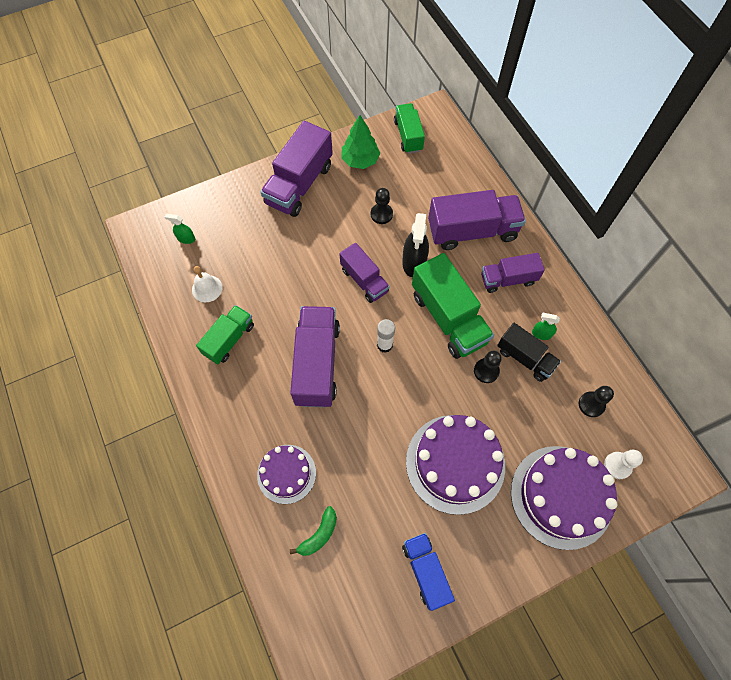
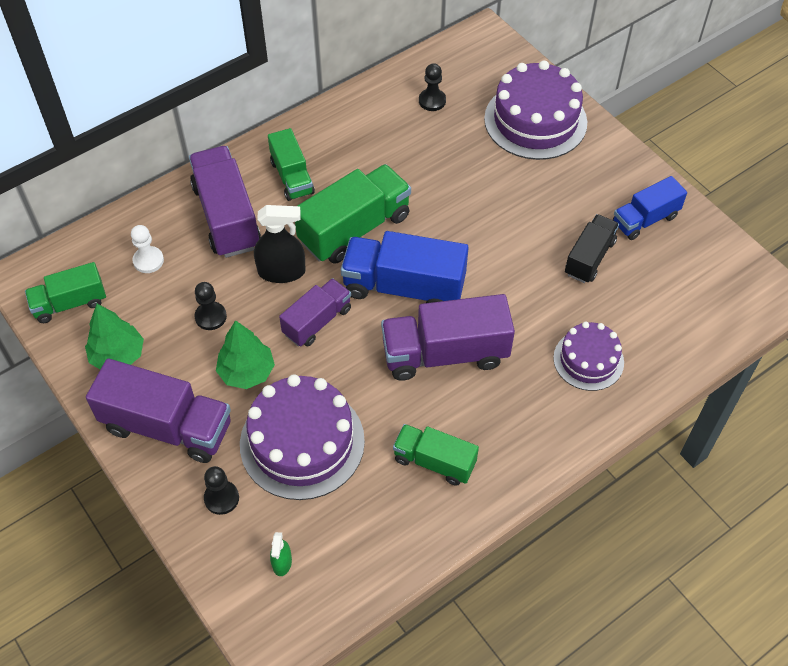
camera: 100 degrees left, 10 degrees down
white bell [192,266,223,302] -> none
green banana [290,506,337,556] -> none
white glue stick [377,319,395,353] -> blue truck [341,231,469,303]
purple cake [406,415,505,515] -> purple cake moved to [240,374,365,500]
black pawn [474,351,502,383] -> black pawn moved to [204,466,239,515]
purple truck [481,253,545,293] -> green truck [268,128,315,201]
black truck [497,323,561,382] -> black truck moved to [565,214,619,283]
green spray bottle [532,313,560,340] -> none
white pawn [604,450,643,479] -> white pawn moved to [131,225,164,273]
none -> green tree [216,320,275,389]

